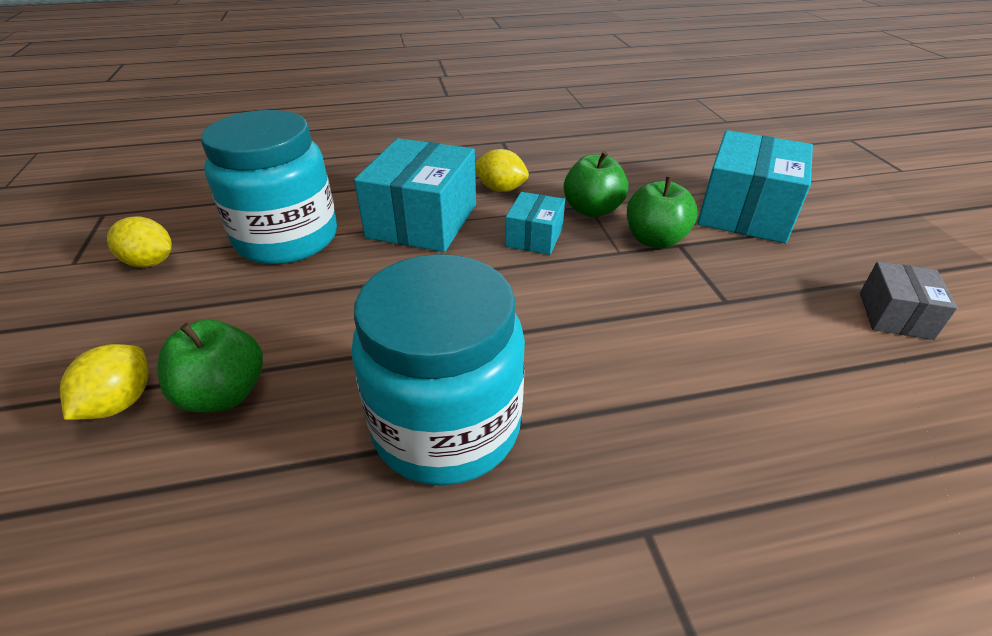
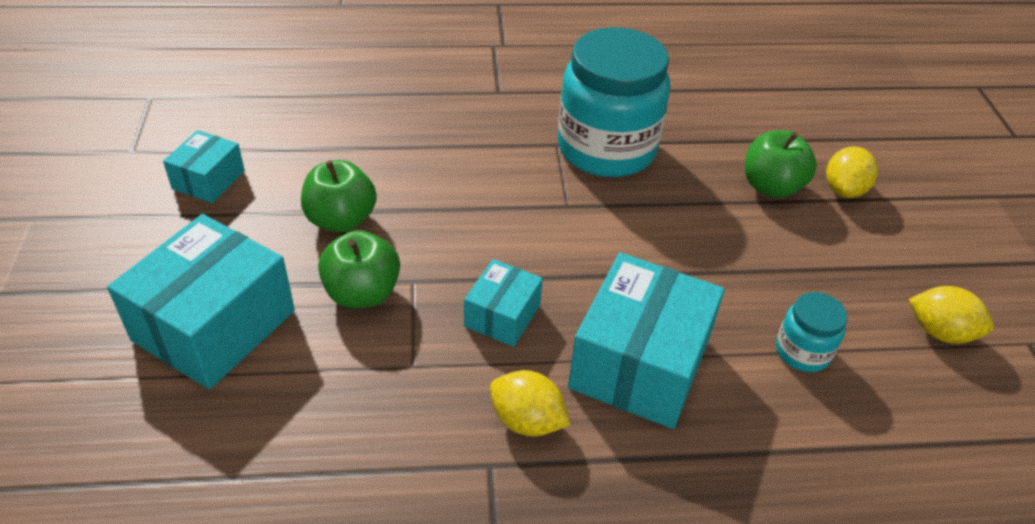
camera: 175 degrees left, 5 degrees up
turquoise jar [201,110,337,264] -> turquoise jar [776,292,847,372], size x0.45
green apple [564,151,628,217] -> green apple moved to [301,160,377,233]
grey box [860,262,958,340] -> turquoise box [163,130,245,203]

